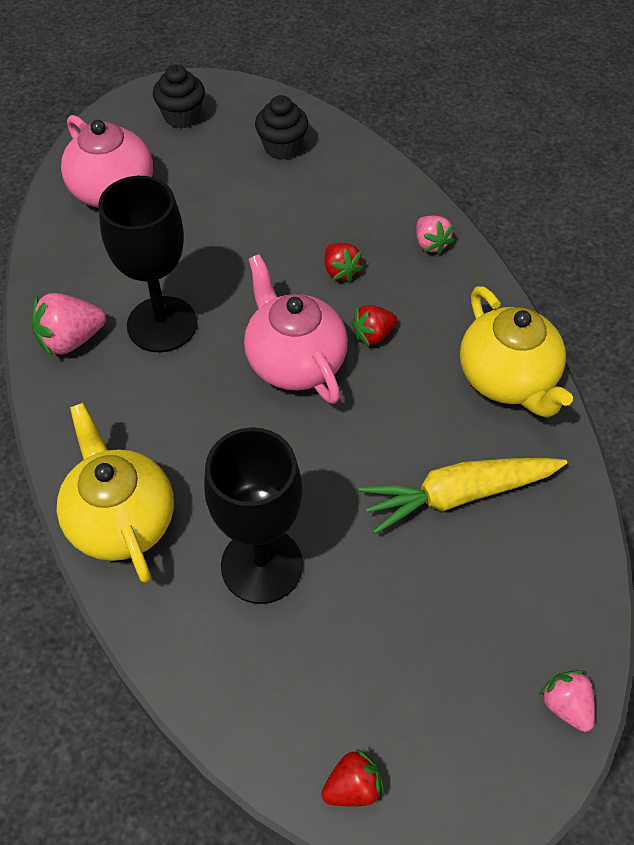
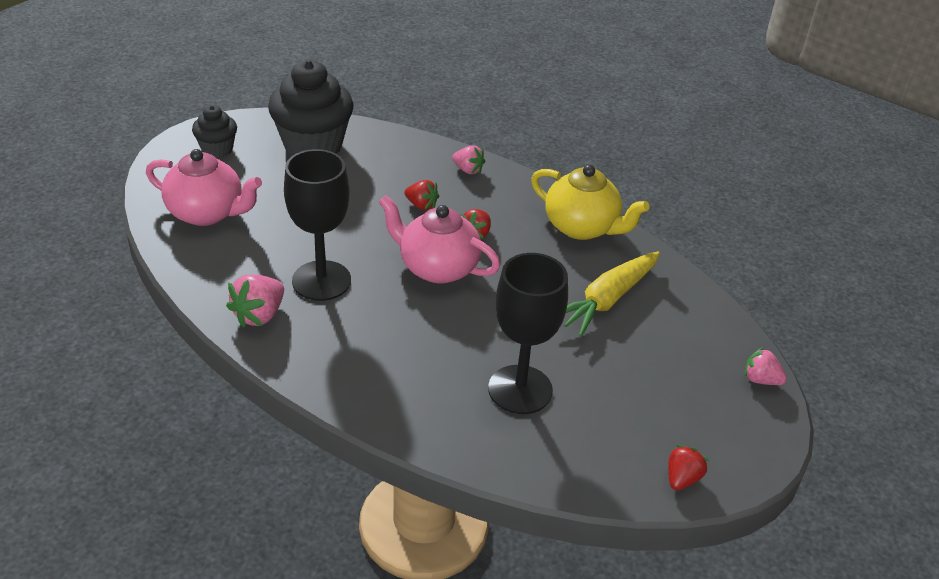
camera: 35 degrees left, 15 degrees down
yellow teapot [57,403,174,583] -> none
black cupcake [255,95,308,160] -> black cupcake [268,60,354,156], size x1.91

